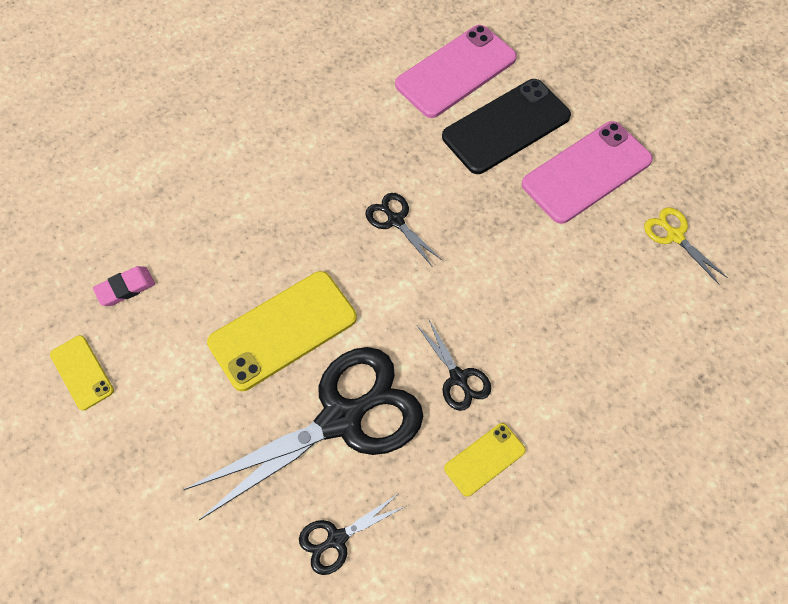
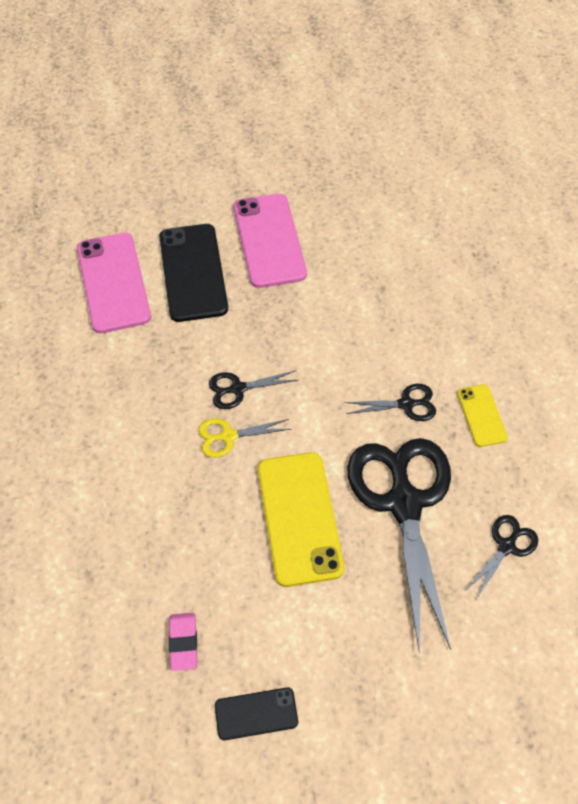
camera: 65 degrees left, 5 degrees down
yellow phone [50,335,114,410] -> black phone [215,688,298,740]
black scissors [299,494,406,575] -> black scissors turned 135 degrees counterclockwise [464,515,538,599]
yellow scissors [644,207,728,284] -> yellow scissors moved to [198,418,291,458]

